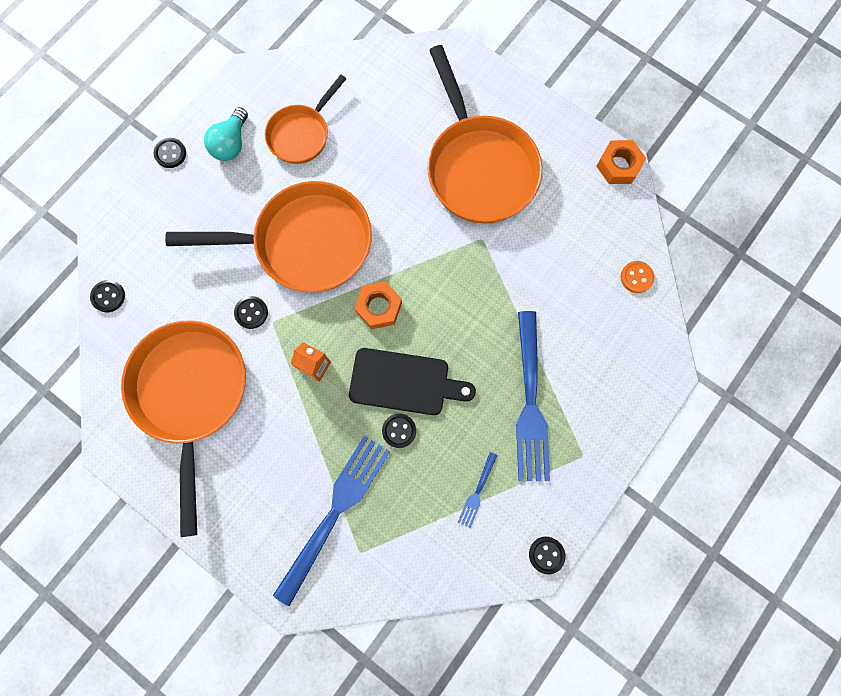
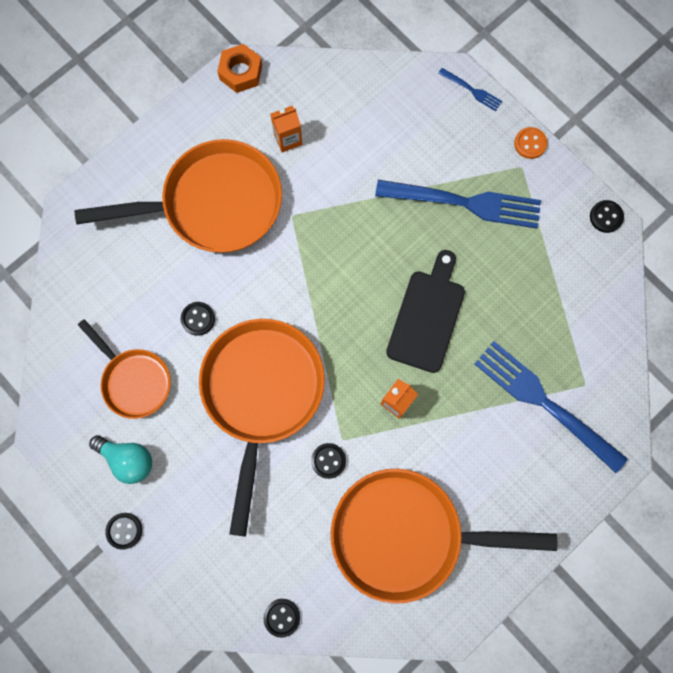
camera: 80 degrees left, 0 degrees up
orange nut [354,281,402,329] -> none
black button [382,414,416,448] -> black button moved to [181,302,215,336]
blue fork [458,452,497,528] -> blue fork moved to [438,68,502,111]
orange button [620,261,654,293] -> orange button moved to [514,127,547,159]
none -> orange carton [270,106,302,153]

